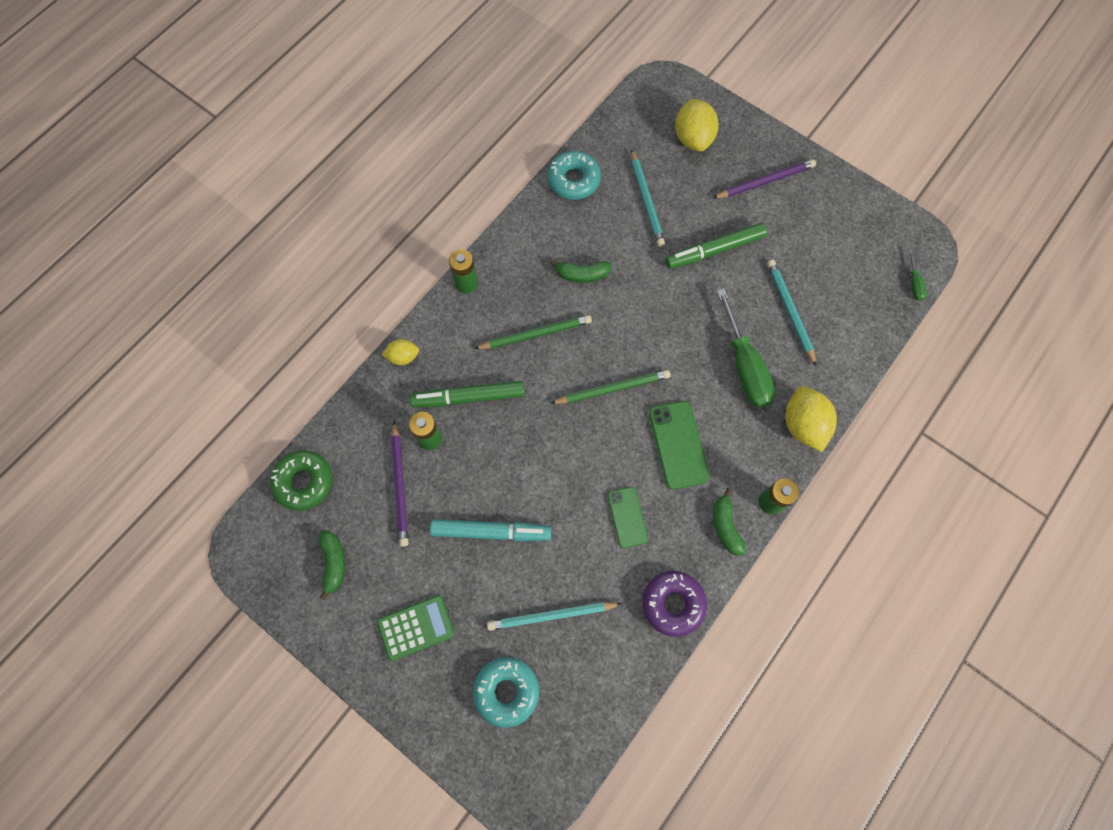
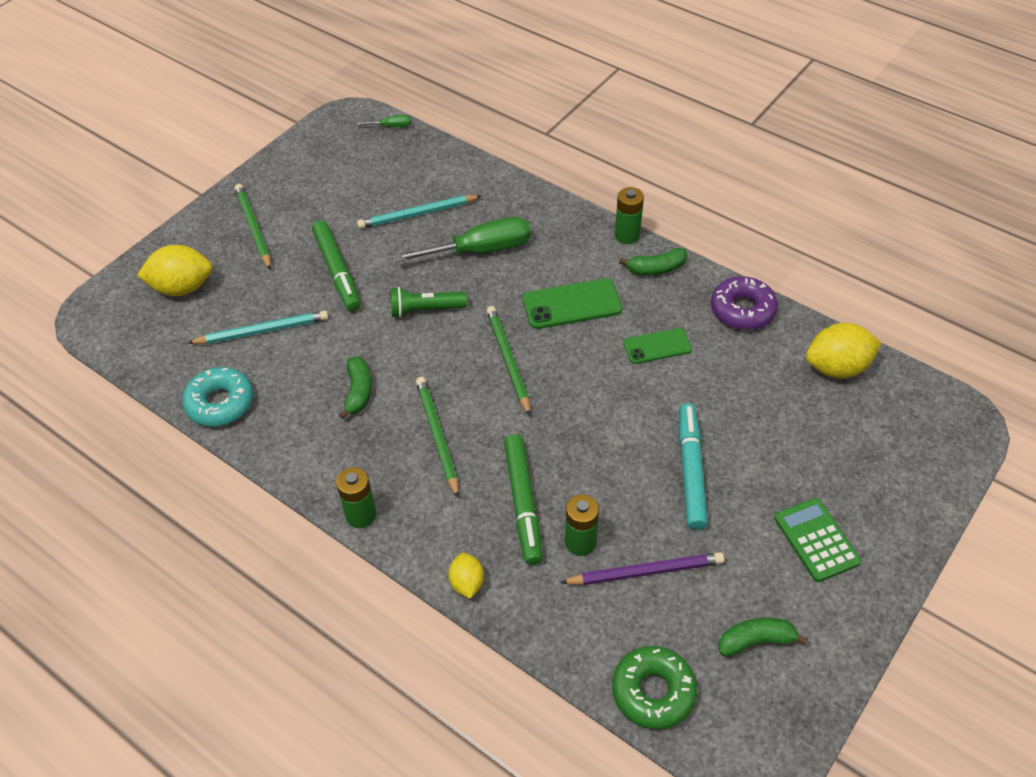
camera: 90 degrees left, 20 degrees down
turquoise donut [473,657,539,728] -> none
turquoise pencil [487,602,622,631] -> none
purple pencil [713,159,816,198] -> green pencil [235,184,271,270]
yellow lemon [785,386,837,452] -> yellow lemon moved to [806,323,881,378]
none -> green flashlight [391,287,467,318]

